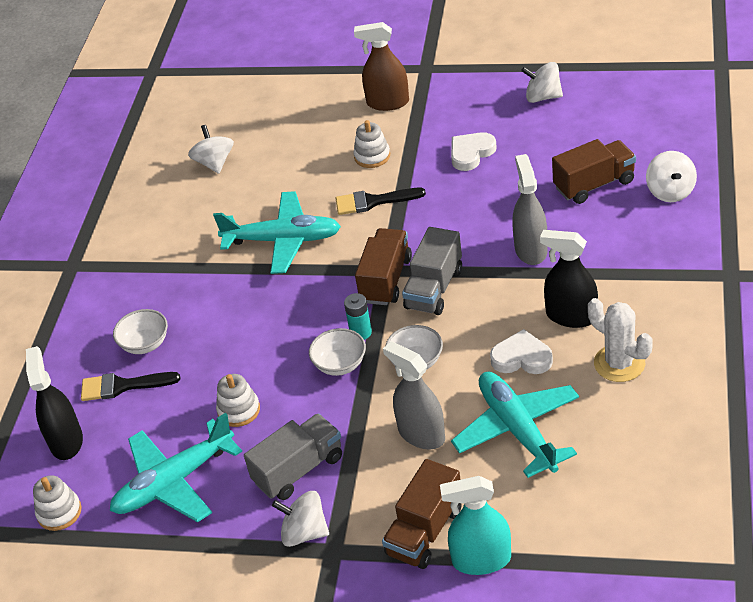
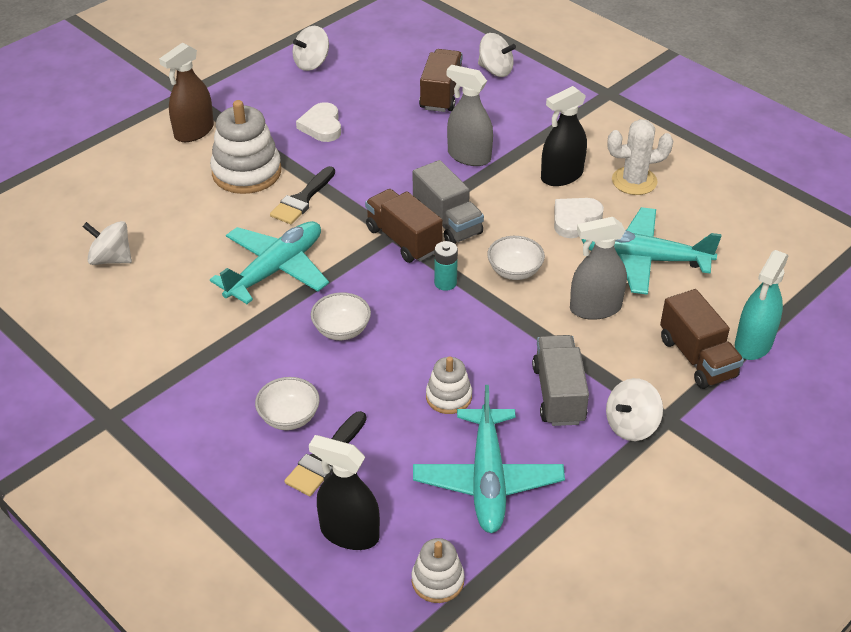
camera: 60 degrees left, 0 degrees up
white bowl [309,328,366,376] -> white bowl moved to [311,292,371,340]
white stacking toy [353,120,390,168] -> white stacking toy [210,100,281,194], size x1.80

